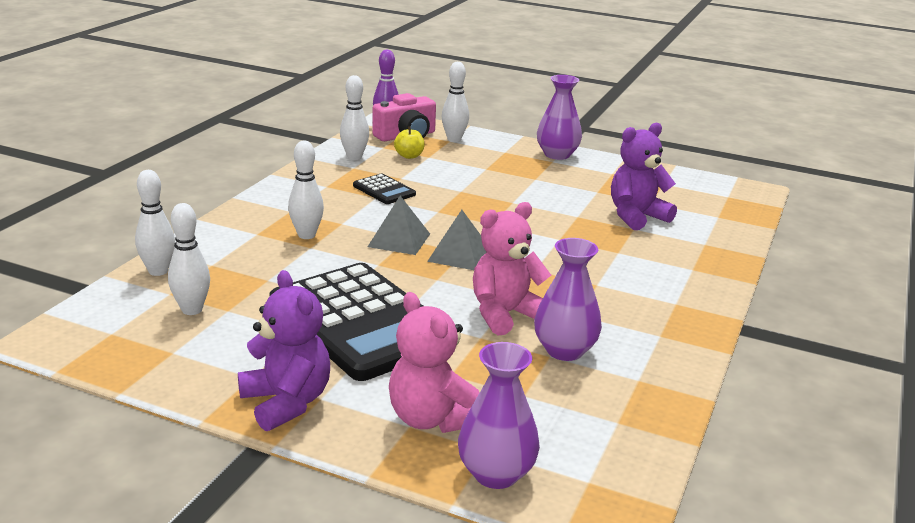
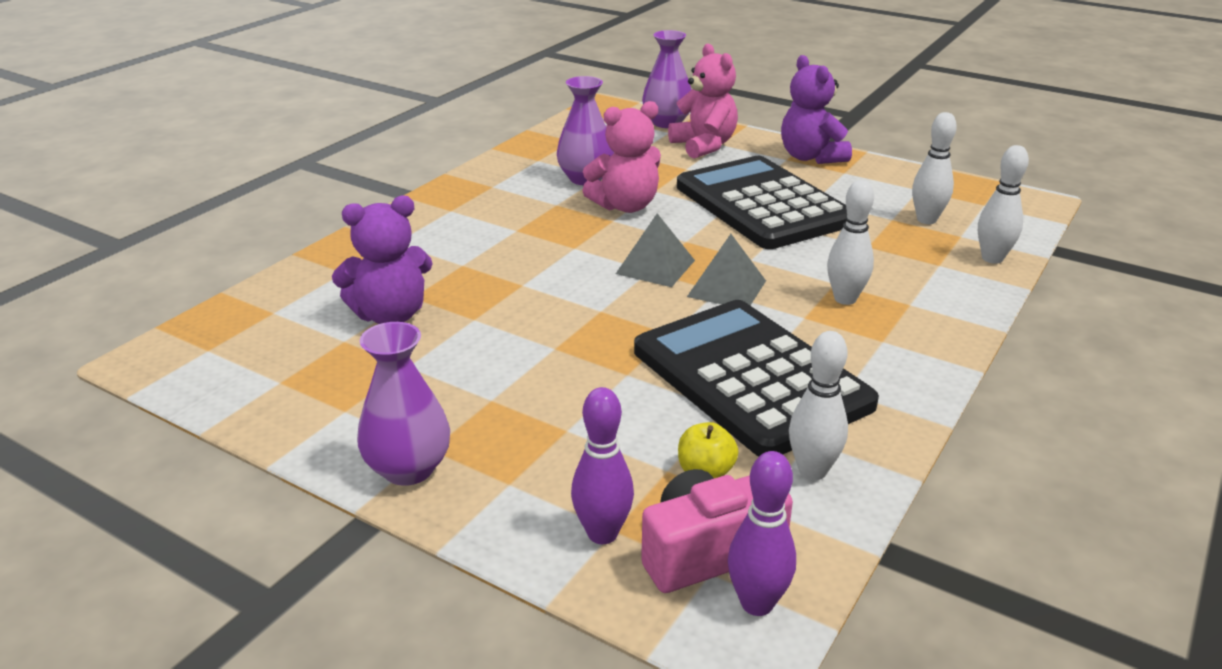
camera: 170 degrees left, 5 degrees up
black calculator [353,174,416,204] -> black calculator [634,300,879,457], size x2.39
white bowling pin [442,62,469,142] -> purple bowling pin [571,387,634,544]

